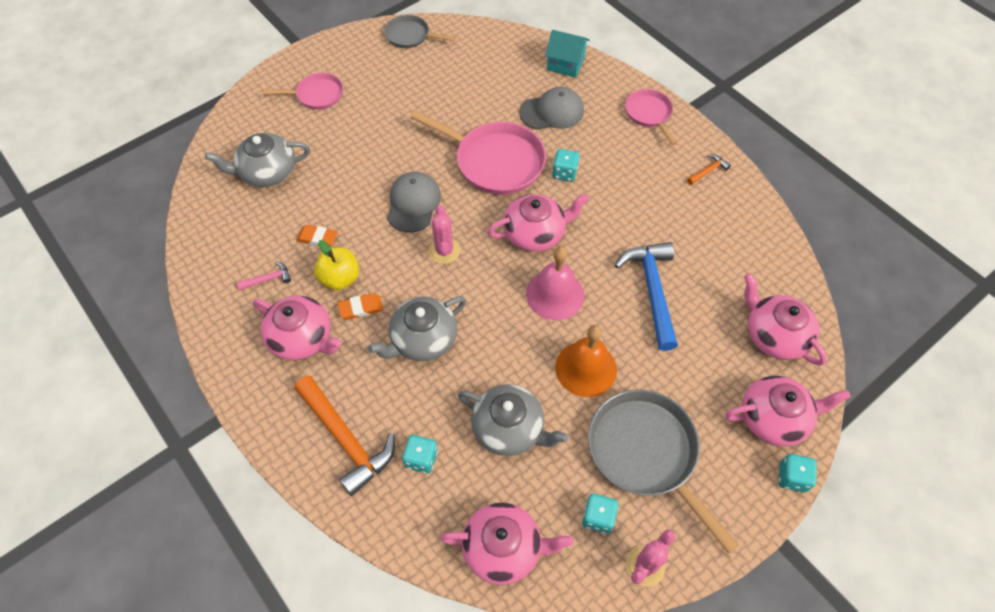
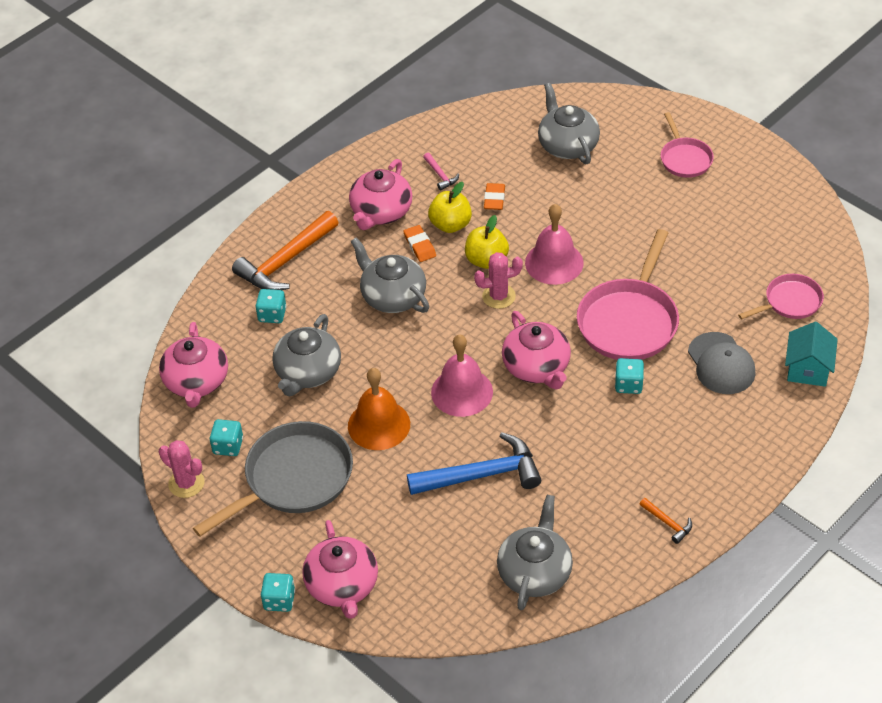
camera: 85 degrees right, 10 degrees down
grey pan [384,15,456,48] -> none
grey cap [387,172,441,232] -> pink bell [525,204,584,285]
pink pan [625,89,677,145] -> pink pan moved to [738,274,824,320]
pink teapot [744,273,827,366] -> none
none -> yellow apple [465,215,509,269]
none -> grey teapot [497,495,573,610]

